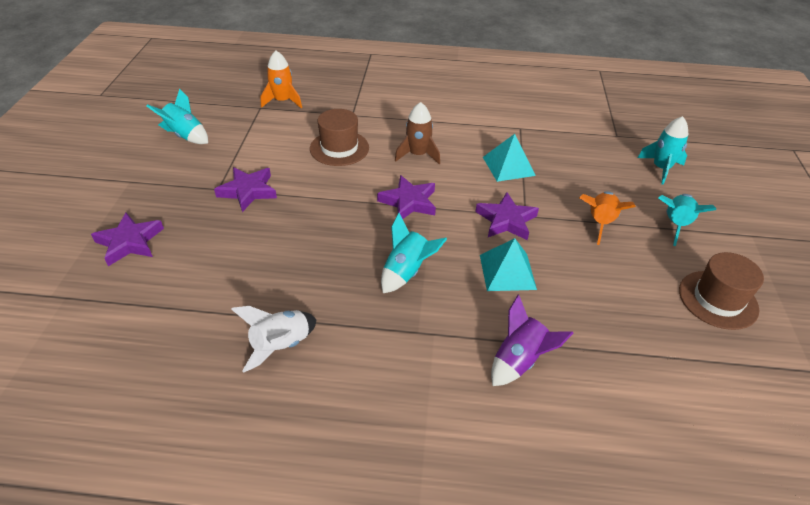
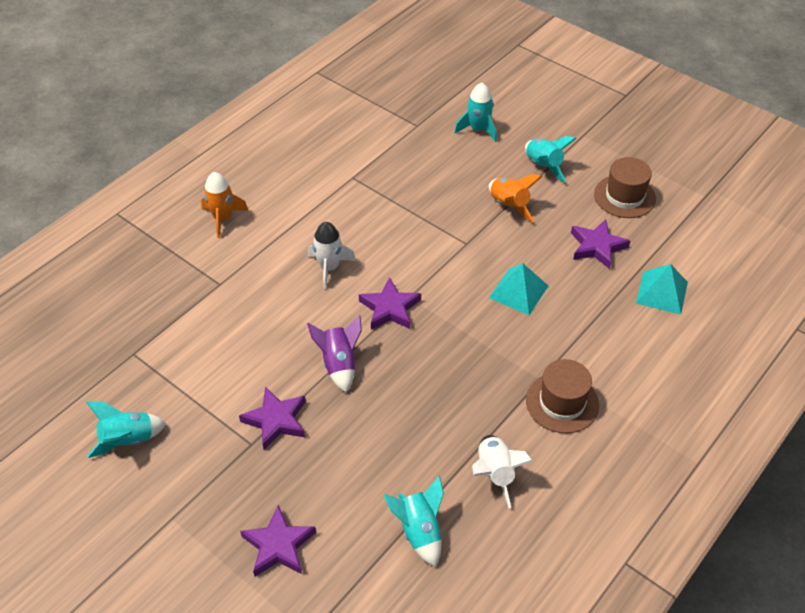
camera: 55 degrees left, 5 degrees up
orange rocket [260,51,302,108] -> orange rocket moved to [201,172,249,238]
brown hat [310,109,369,166] -> brown hat moved to [526,359,599,433]
turquoise rocket [381,213,447,293] -> turquoise rocket moved to [384,476,444,567]
brown rocket [395,102,440,164] -> white rocket [308,222,356,289]
purple star [475,192,539,240] -> purple star moved to [571,219,630,269]
turquoise pyramid [483,134,536,182] -> turquoise pyramid moved to [636,264,688,315]
purple rocket [491,295,573,386] -> purple rocket moved to [307,315,362,392]

